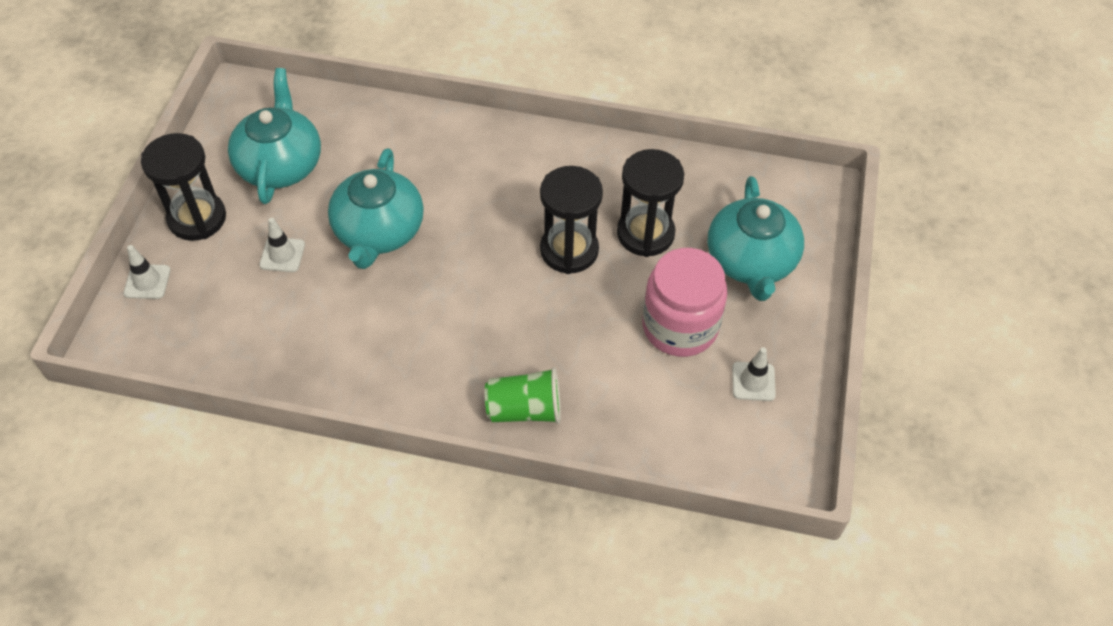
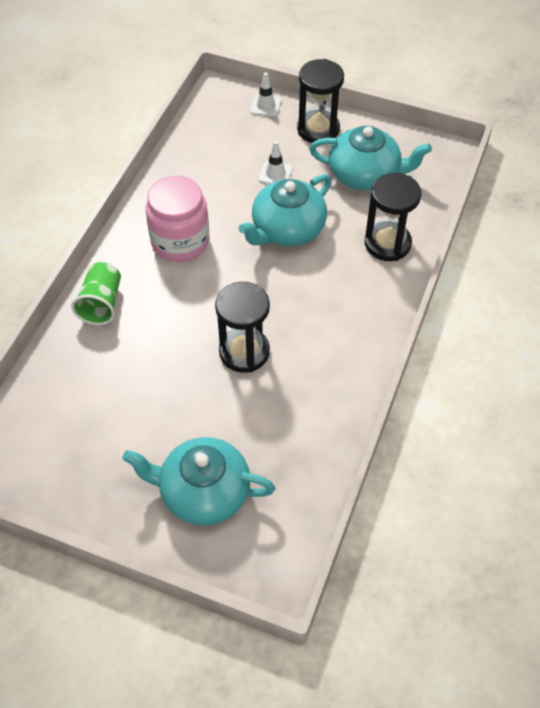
camera: 100 degrees right, 0 degrees up
turquoise teapot [328,148,424,269] -> turquoise teapot turned 60 degrees counterclockwise [239,174,332,246]
black hourglass [617,149,684,257] -> black hourglass moved to [365,173,421,261]
pink jar [642,248,728,357] -> pink jar moved to [146,176,209,262]
white traffic cone [732,347,776,401] -> none

